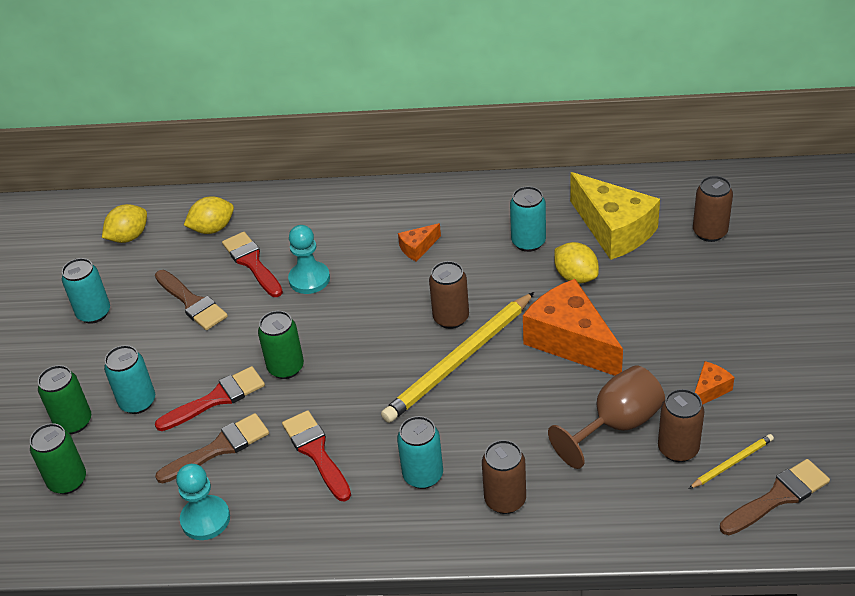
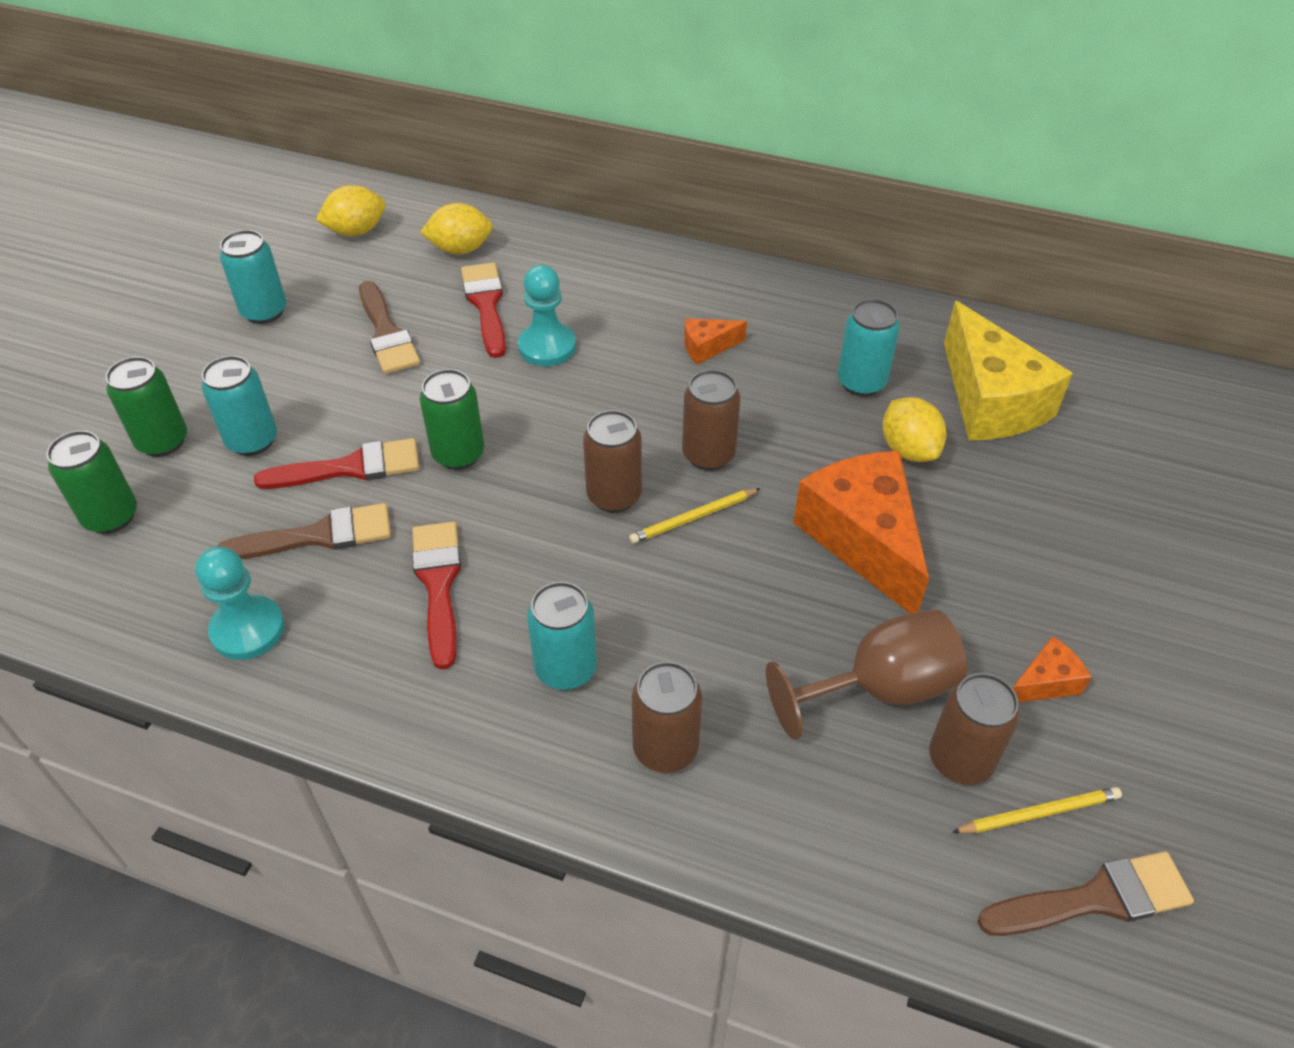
camera: 15 degrees right, 5 degrees up
yellow pencil [381,292,534,423] -> yellow pencil [629,488,761,544], size x0.45
brown can [693,176,733,242] -> brown can moved to [583,410,642,513]

